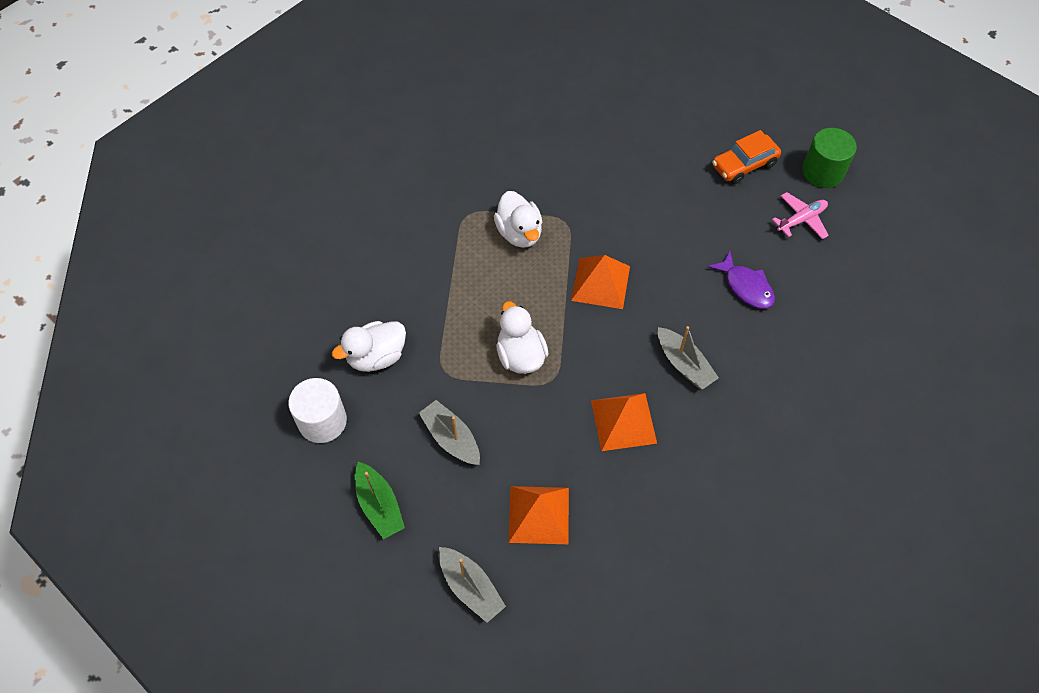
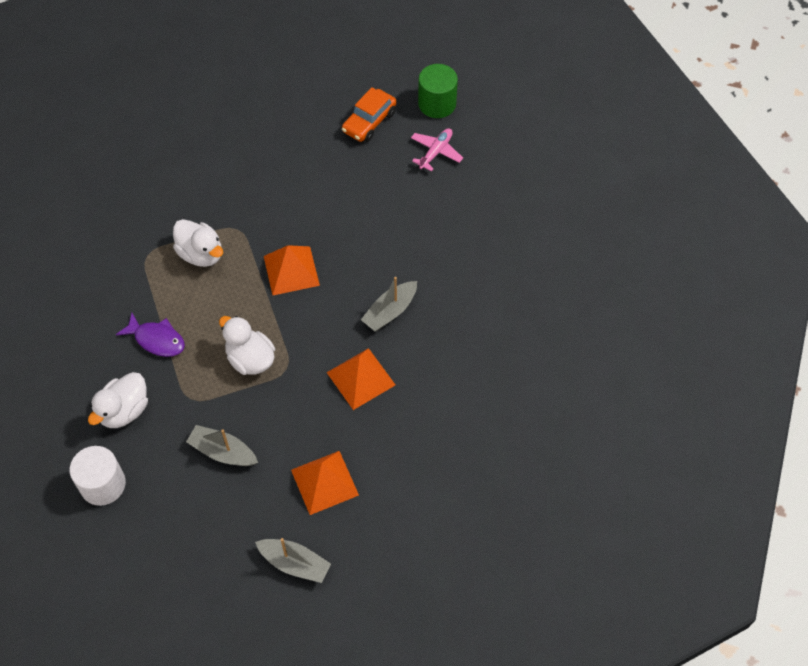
camera: 25 degrees left, 0 degrees up
green boat [355,462,405,539] -> none
grey boat [658,326,719,390] -> grey boat turned 105 degrees clockwise [361,277,417,331]
purple fish [708,251,775,309] -> purple fish moved to [116,313,185,357]

